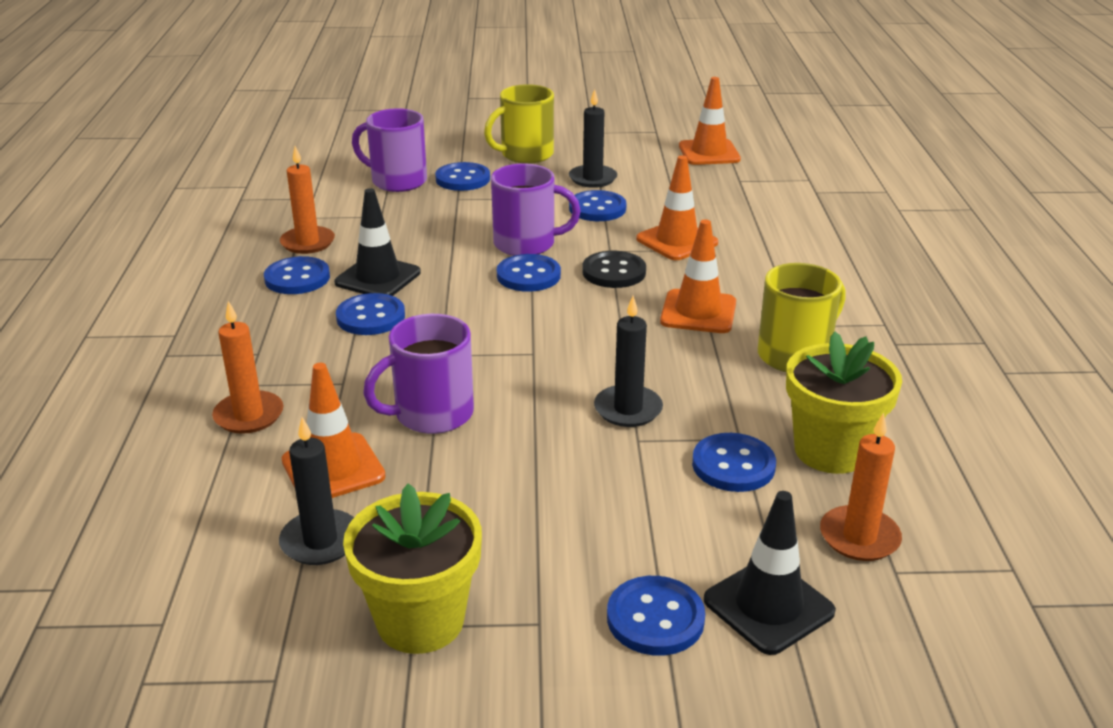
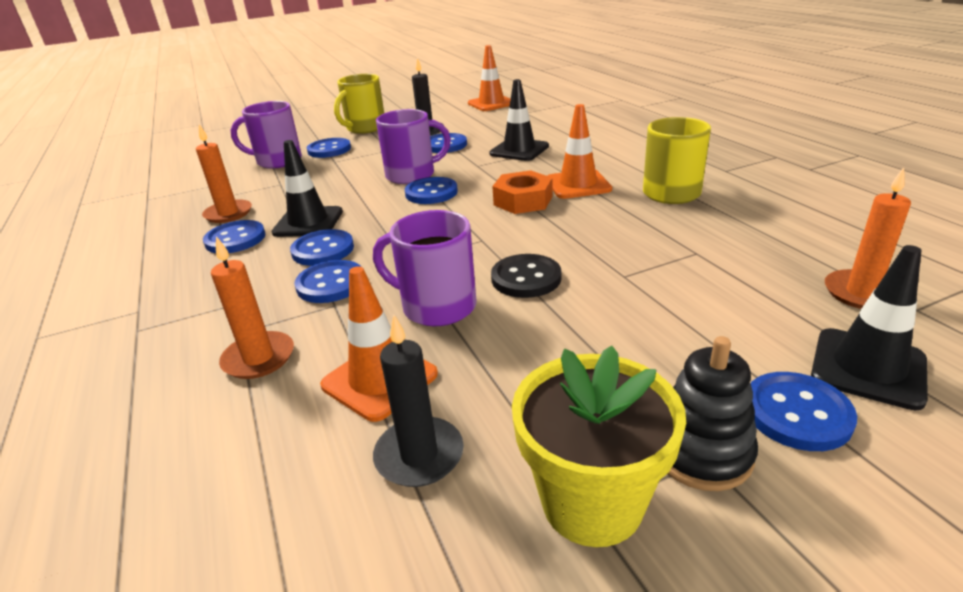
camera: 20 degrees left, 0 degrees up
purple mug [363,314,474,434] -> purple mug turned 75 degrees clockwise [373,210,476,326]
black button [582,251,646,288] -> black button moved to [491,254,562,298]
black candle [594,296,663,427] -> none
orange traffic cone [636,155,718,260] -> black traffic cone [489,79,549,161]
blue button [692,433,776,492] -> blue button moved to [295,260,361,303]
yellow flower pot [786,332,902,474] -> none
none -> orange nut [492,170,552,214]
none -> black stacking toy [667,336,758,491]

